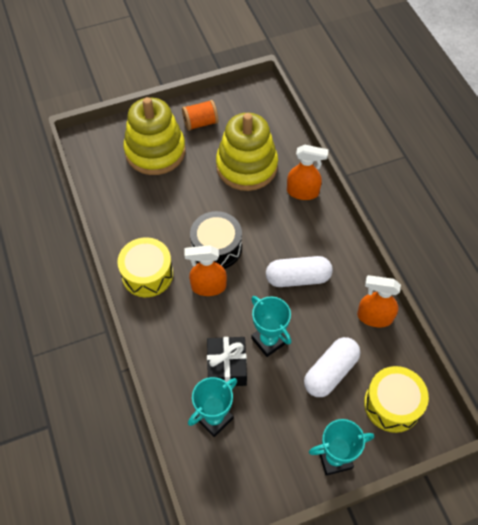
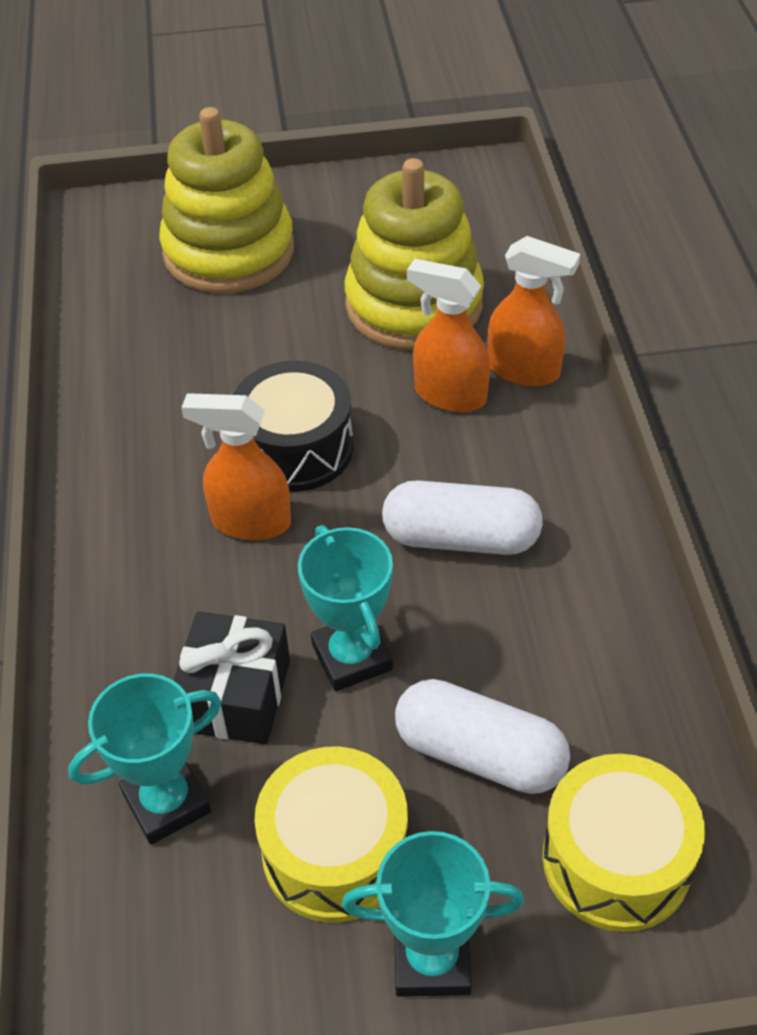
camera: 15 degrees right, 10 degrees down
yellow drum [117,237,173,297] -> yellow drum moved to [254,747,408,922]
orange spool [182,100,218,131] -> none
white capsule [304,337,360,397] -> white capsule turned 60 degrees clockwise [395,679,570,794]
orange spray bottle [357,275,401,327] -> orange spray bottle moved to [407,259,490,412]

